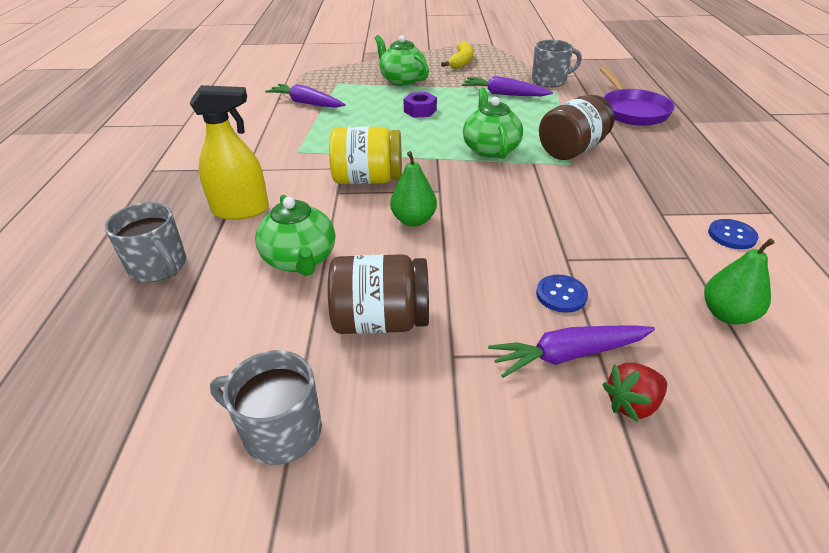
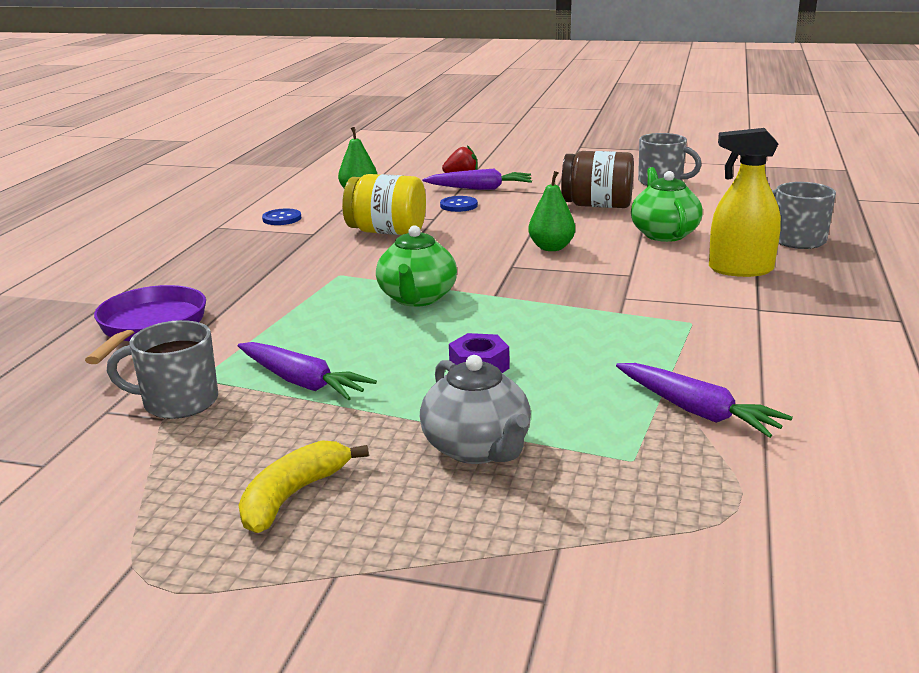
camera: 165 degrees left, 15 degrees down
yellow jar [329,127,402,184] -> yellow jar moved to [342,174,426,235]
green teapot [375,35,429,86] -> grey teapot [420,355,531,464]
brown jar [539,95,614,160] -> none

